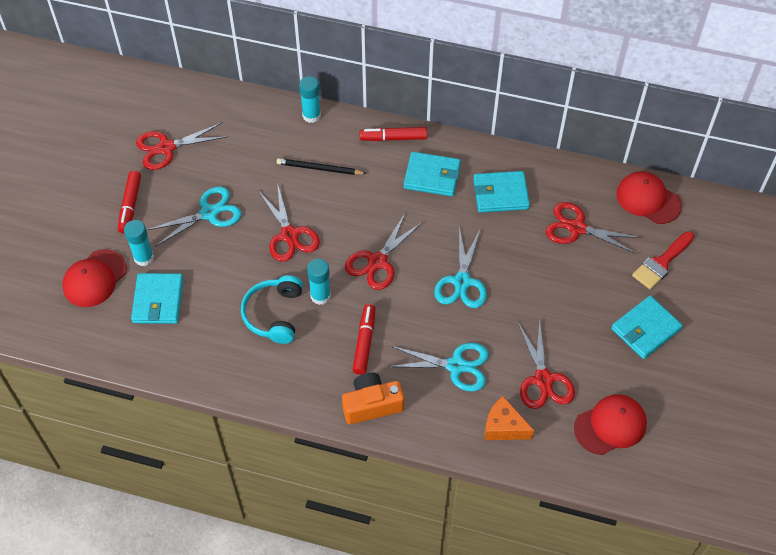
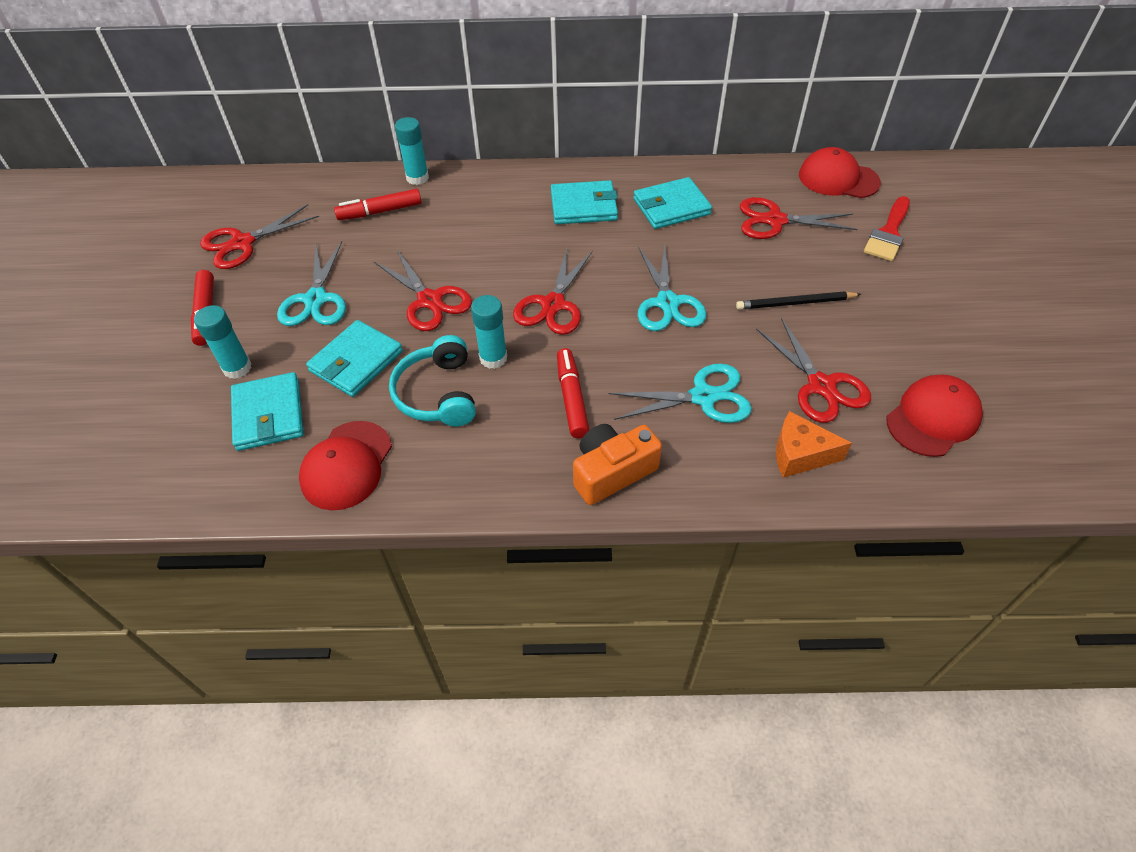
camera: 15 degrees left, 5 degrees down
red cap [62,249,127,307] -> red cap moved to [299,421,392,510]
turquoise scissors [147,186,242,247] -> turquoise scissors turned 135 degrees clockwise [277,241,346,326]
black pencil [277,158,367,175] -> black pencil moved to [736,291,861,310]
red marker [359,127,427,141] -> red marker moved to [334,189,421,220]
turquoise wallet [611,296,683,359] -> turquoise wallet moved to [306,320,403,397]

